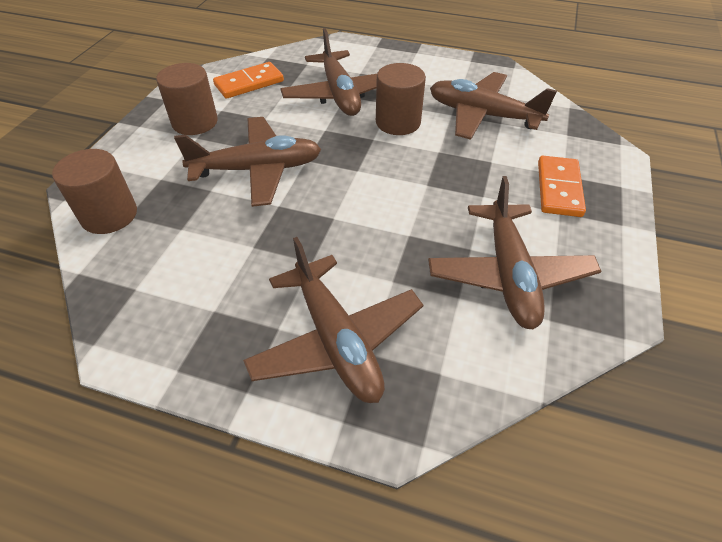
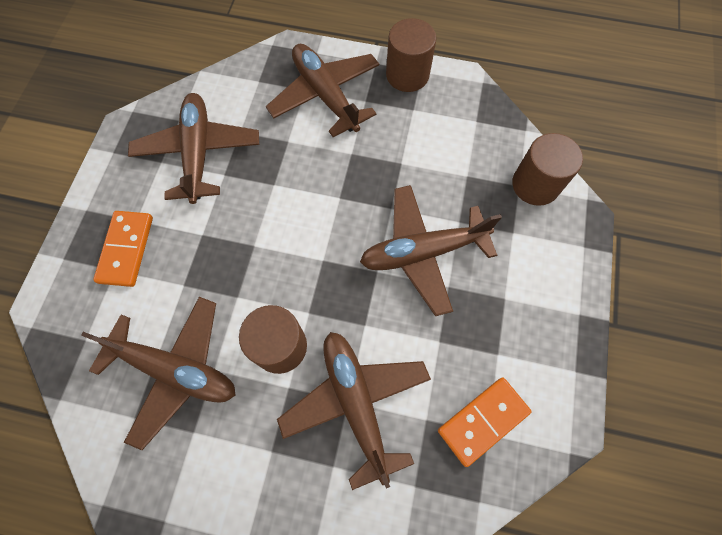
camera: 175 degrees right, 20 degrees up
brown cylinder [156,63,218,135] -> brown cylinder moved to [386,18,436,92]

